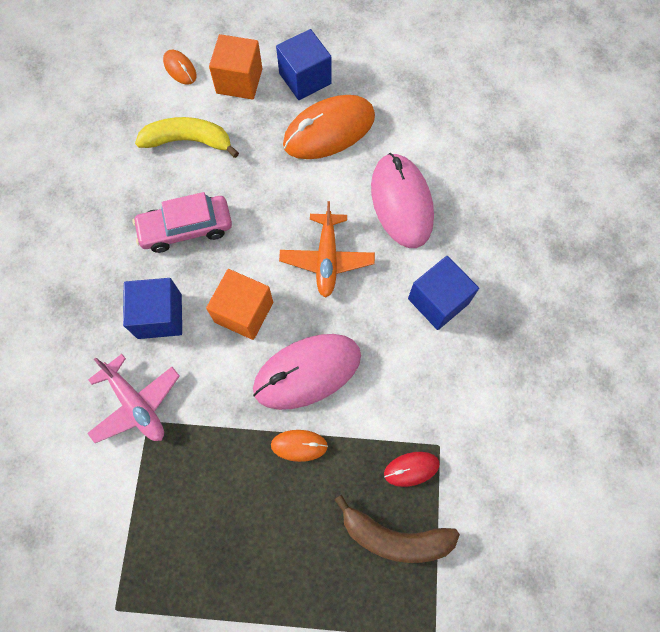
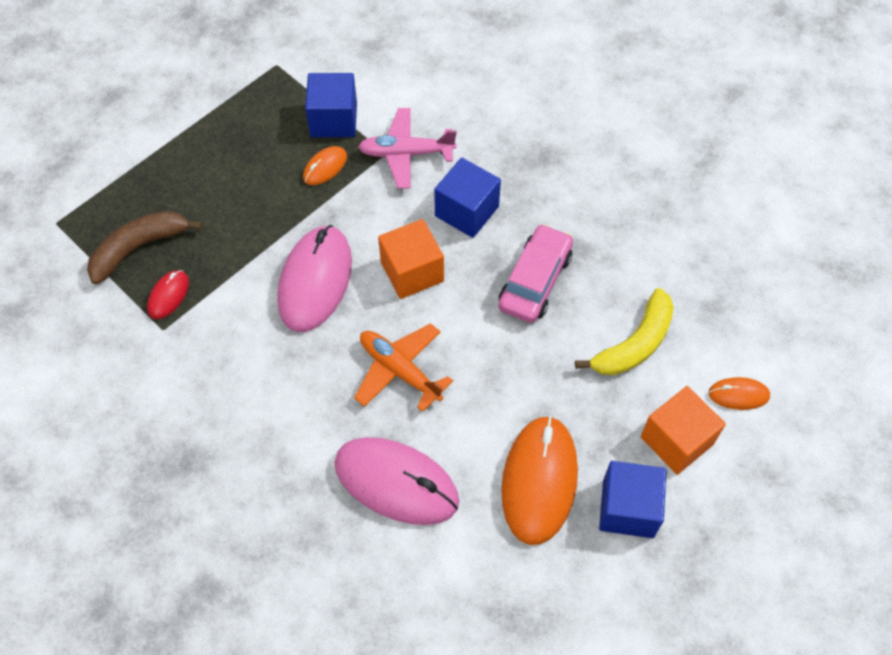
camera: 130 degrees right, 10 degrees down
orange mouse [271,430,328,462] -> orange mouse moved to [303,146,347,185]
blue cube [408,256,479,330] -> blue cube moved to [305,73,357,137]

